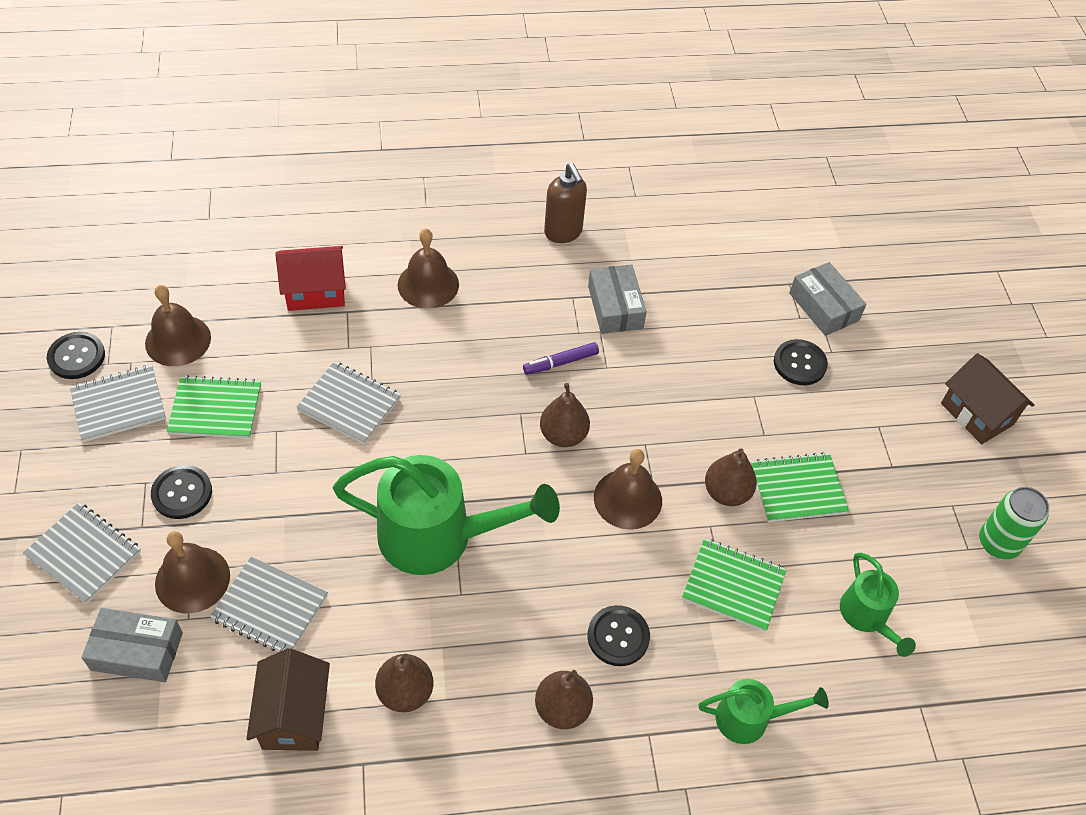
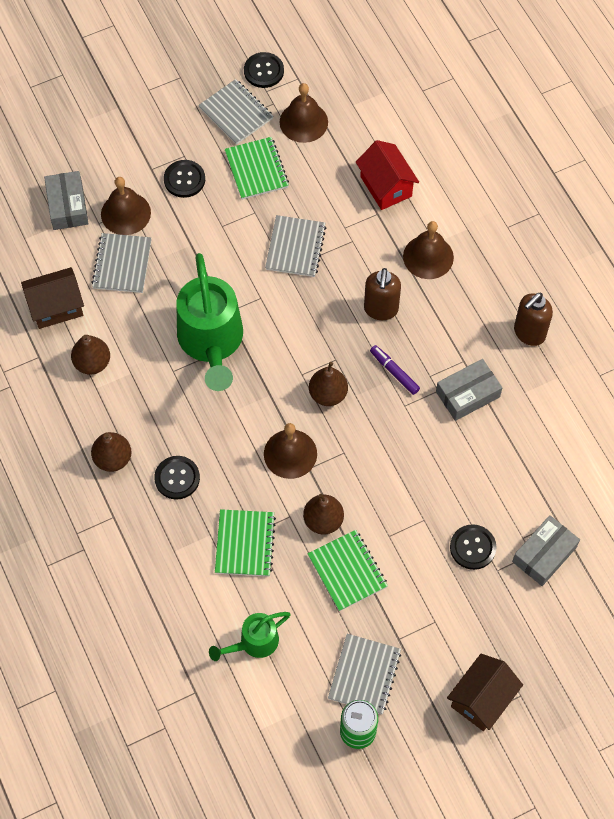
camera: 75 degrees right, 10 degrees up
grey notebook [23,502,141,604] -> grey notebook moved to [328,634,401,714]
green watering can [698,679,829,744] -> none
none -> brown soap dispenser [364,268,401,320]

